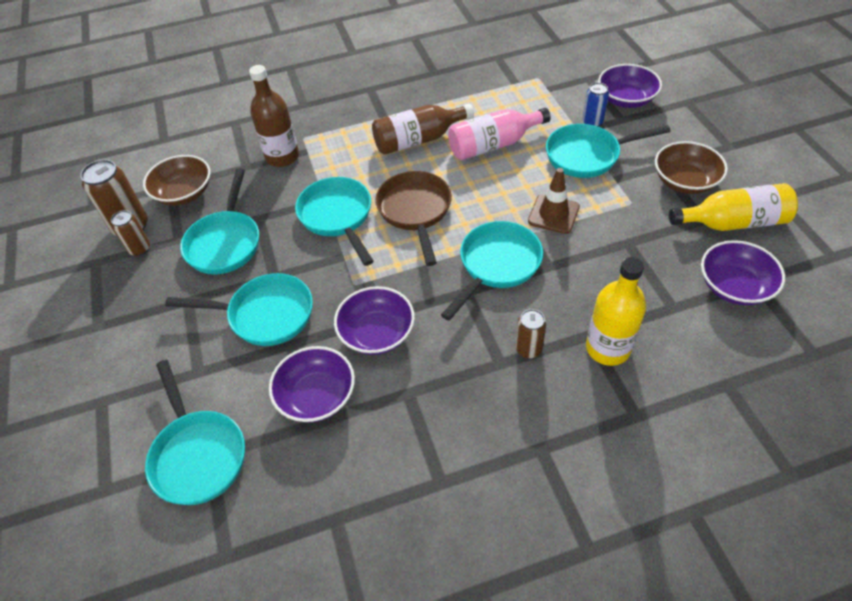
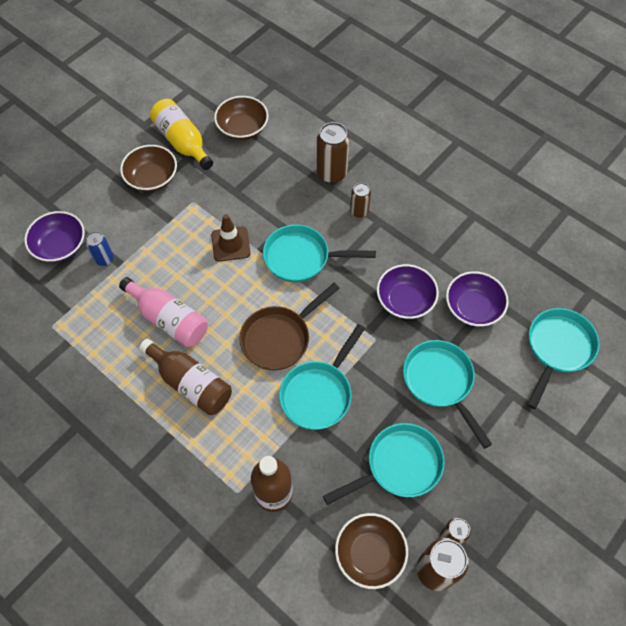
camera: 125 degrees left, 10 degrees up
turquoise pan [546,124,671,178] -> none
yellow bottle [586,257,646,366] -> brown can [317,122,350,183]
purple bowl [701,240,785,305] -> brown bowl [214,96,268,140]

